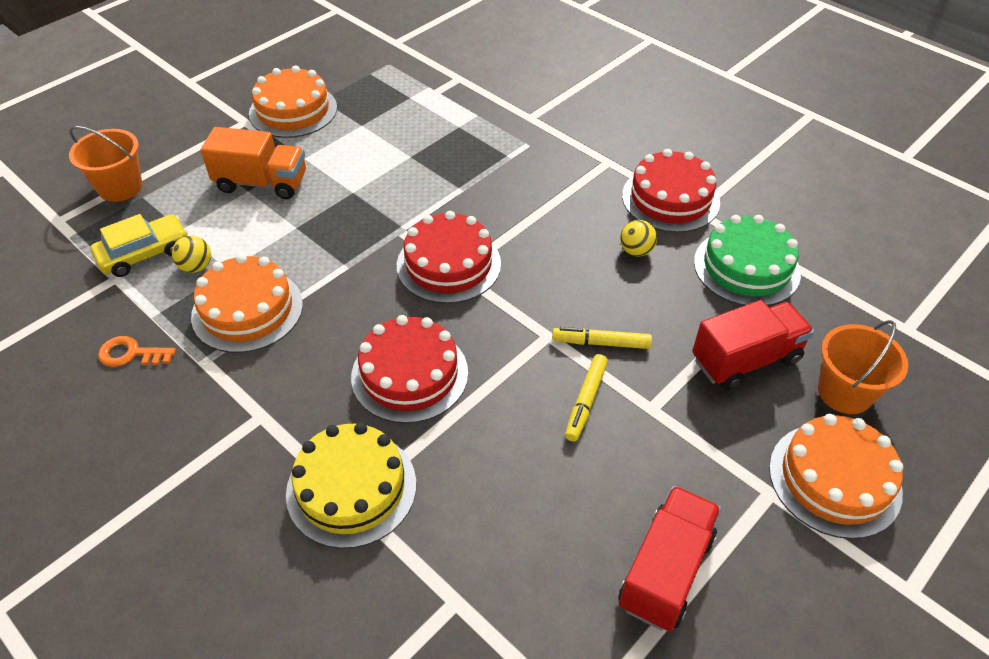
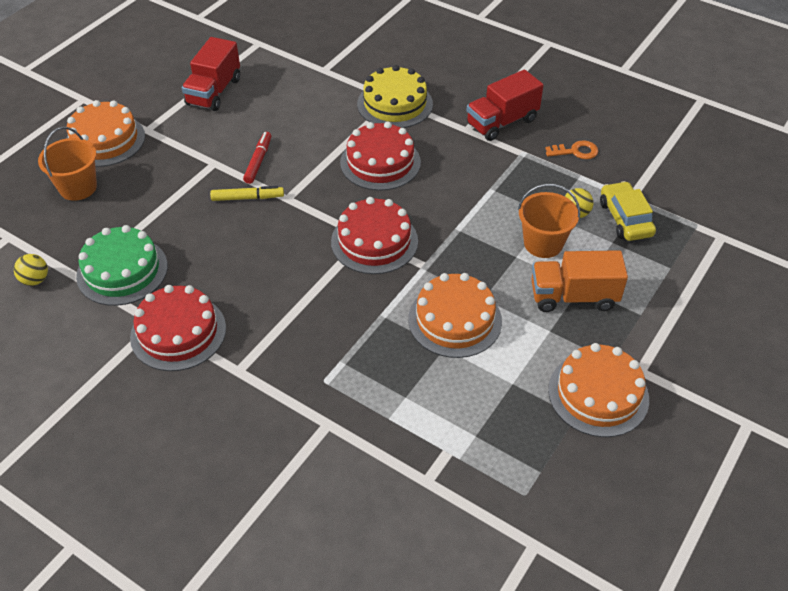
camera: 170 degrees right, 0 degrees up
orange bucket [69,126,142,202] -> orange bucket moved to [518,184,580,258]
yellow car [90,214,188,277] -> yellow car turned 120 degrees clockwise [600,181,656,241]
orange cake [191,254,303,353] -> orange cake moved to [408,273,502,358]
yellow marker [565,354,608,442] -> red marker [243,132,271,184]
yellow ball [620,220,657,256] -> yellow ball moved to [14,254,48,286]
red truck [692,300,814,390] -> red truck moved to [466,69,544,141]

